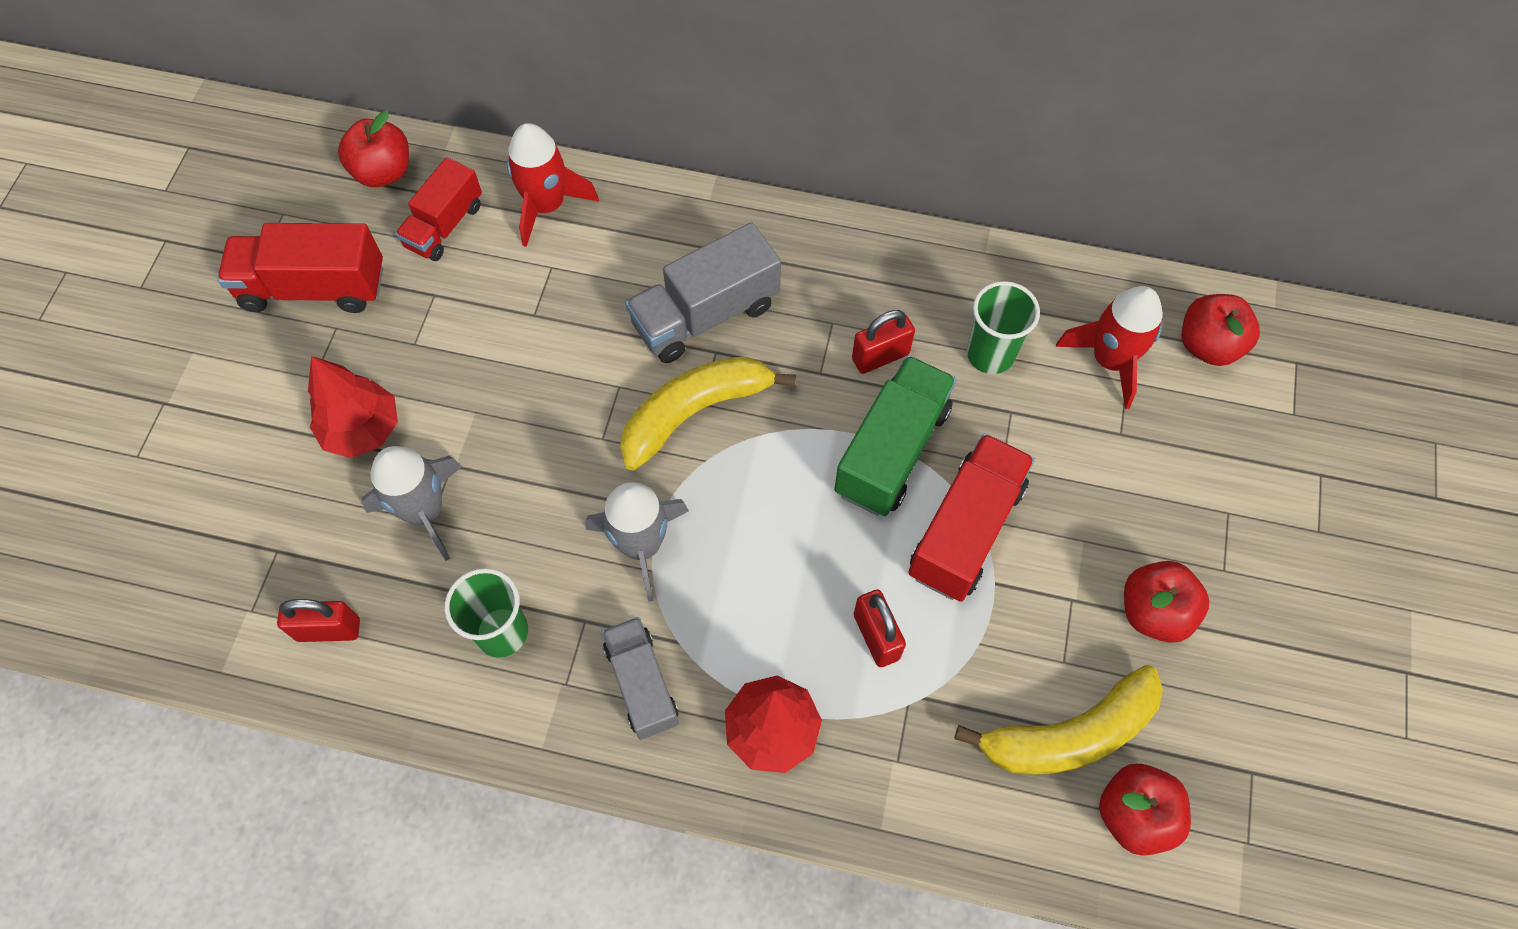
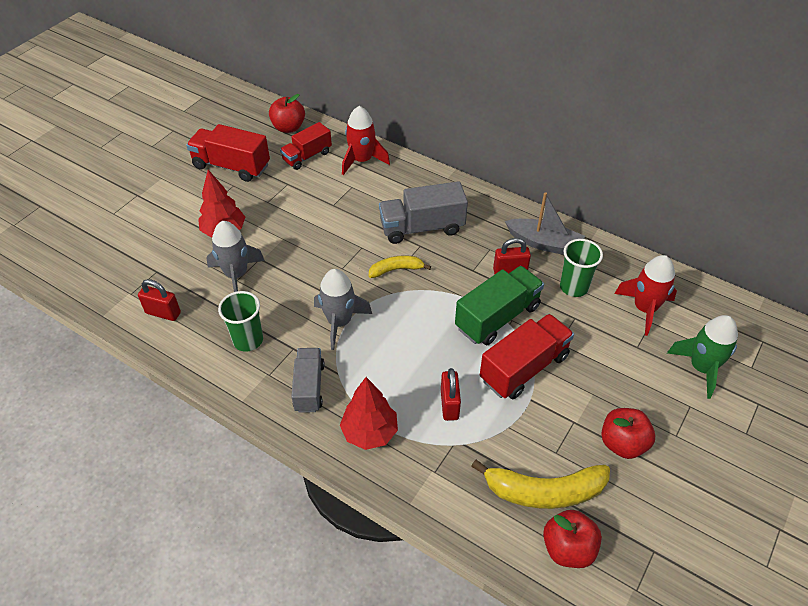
camera: 20 degrees right, 15 degrees down
yellow banana [620,357,796,471] -> yellow banana [368,255,431,278], size x0.57
red apple [1182,294,1260,366] -> none
none -> grey boat [505,192,585,255]
none -> green rocket [667,315,738,399]

